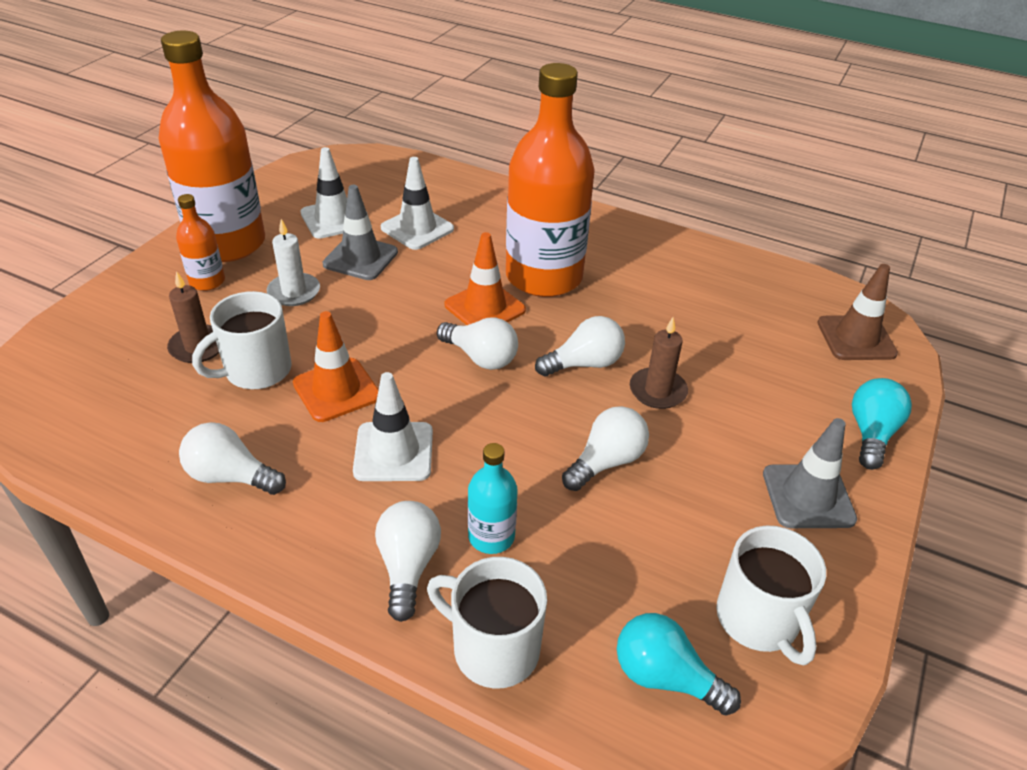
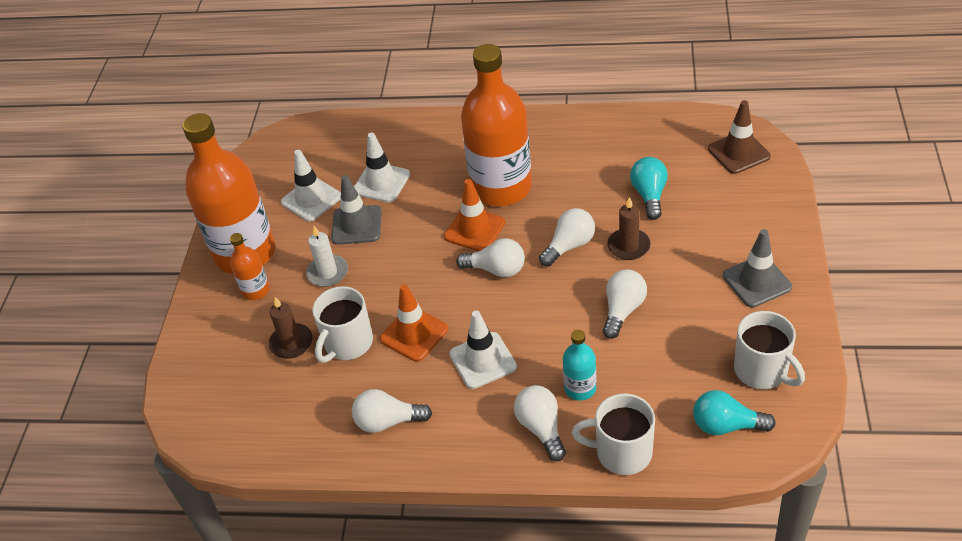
camera: 15 degrees left, 5 degrees up
turquoise light bulb [852,378,912,470] -> turquoise light bulb moved to [630,157,668,220]

